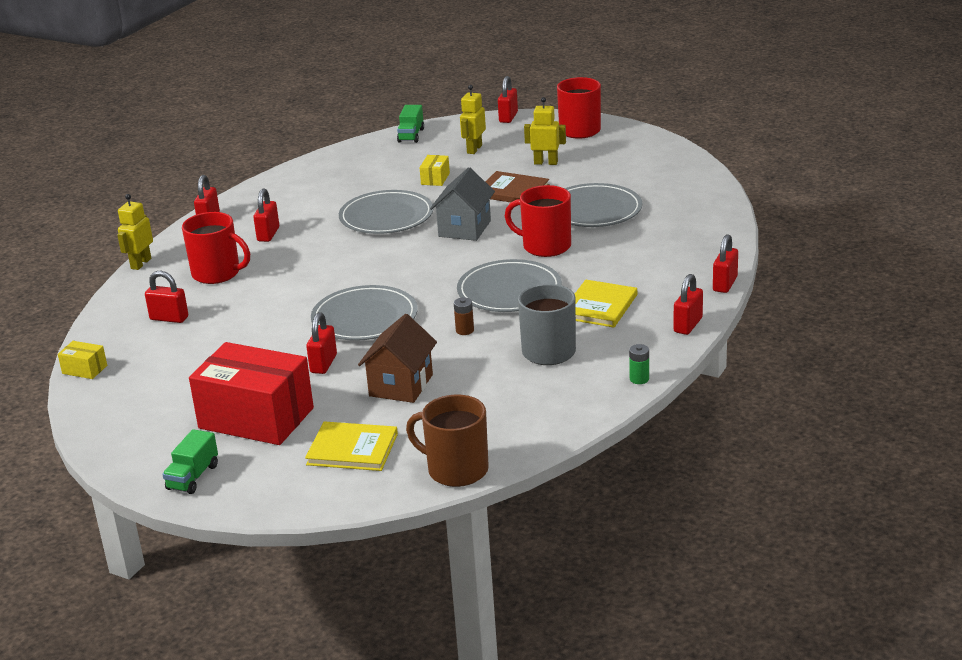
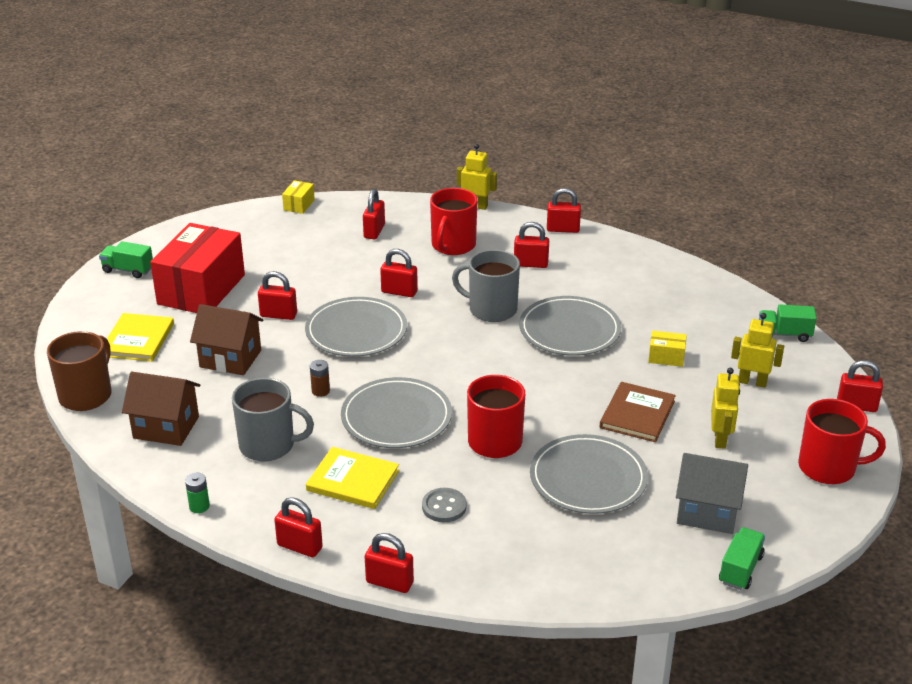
camera: 85 degrees right, 5 degrees up
grey house [430,167,495,241] -> grey house moved to [676,453,748,534]
none -> brown house [122,372,200,446]
none -> red padlock [380,249,418,297]
none -> grey button [422,488,467,522]
none -> grey mug [452,249,520,322]
none -> green truck [719,527,765,590]

